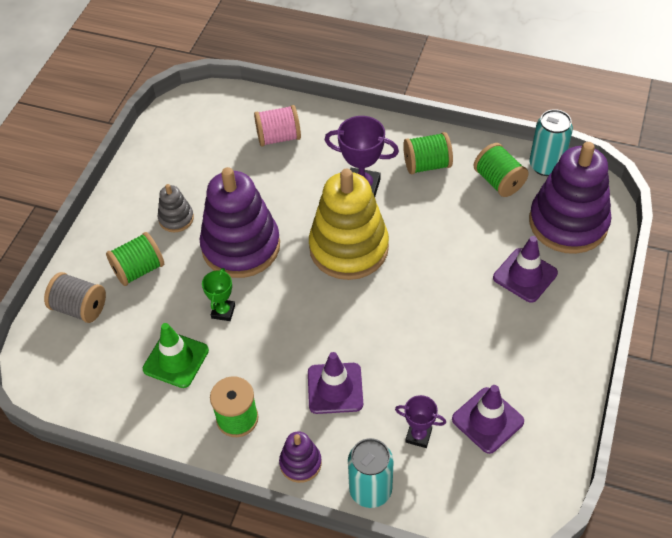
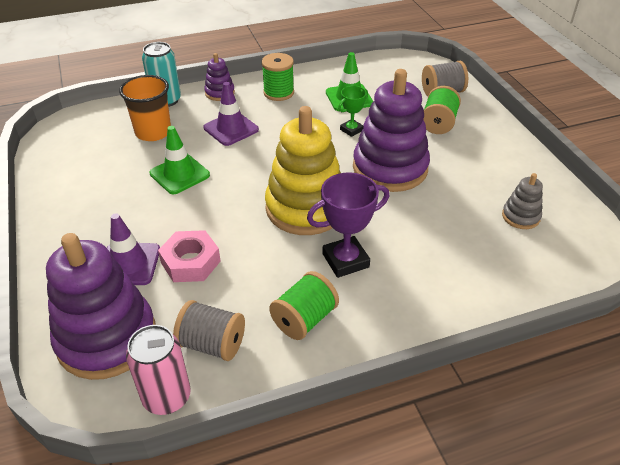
camera: 140 degrees right, 10 degrees down
grey stacking toy [158,184,194,232] -> grey stacking toy moved to [502,173,543,229]
green trophy [202,268,235,321] -> green trophy turned 75 degrees clockwise [338,86,368,137]
pink spool [254,105,301,146] -> none
purple trophy [395,395,446,448] -> orange cup [119,75,171,141]
purple traffic cone [452,385,524,454] -> none
green spool [474,143,529,197] -> grey spool [173,300,245,361]
turquoise can [530,109,573,176] -> pink can [126,325,191,415]
none -> green traffic cone [149,126,210,194]
none -> pink nut [158,230,221,282]

